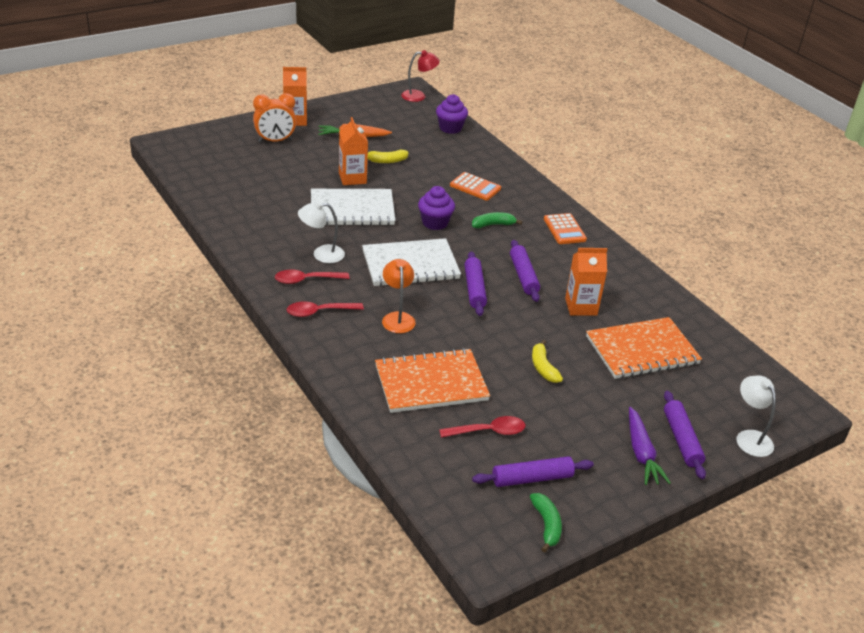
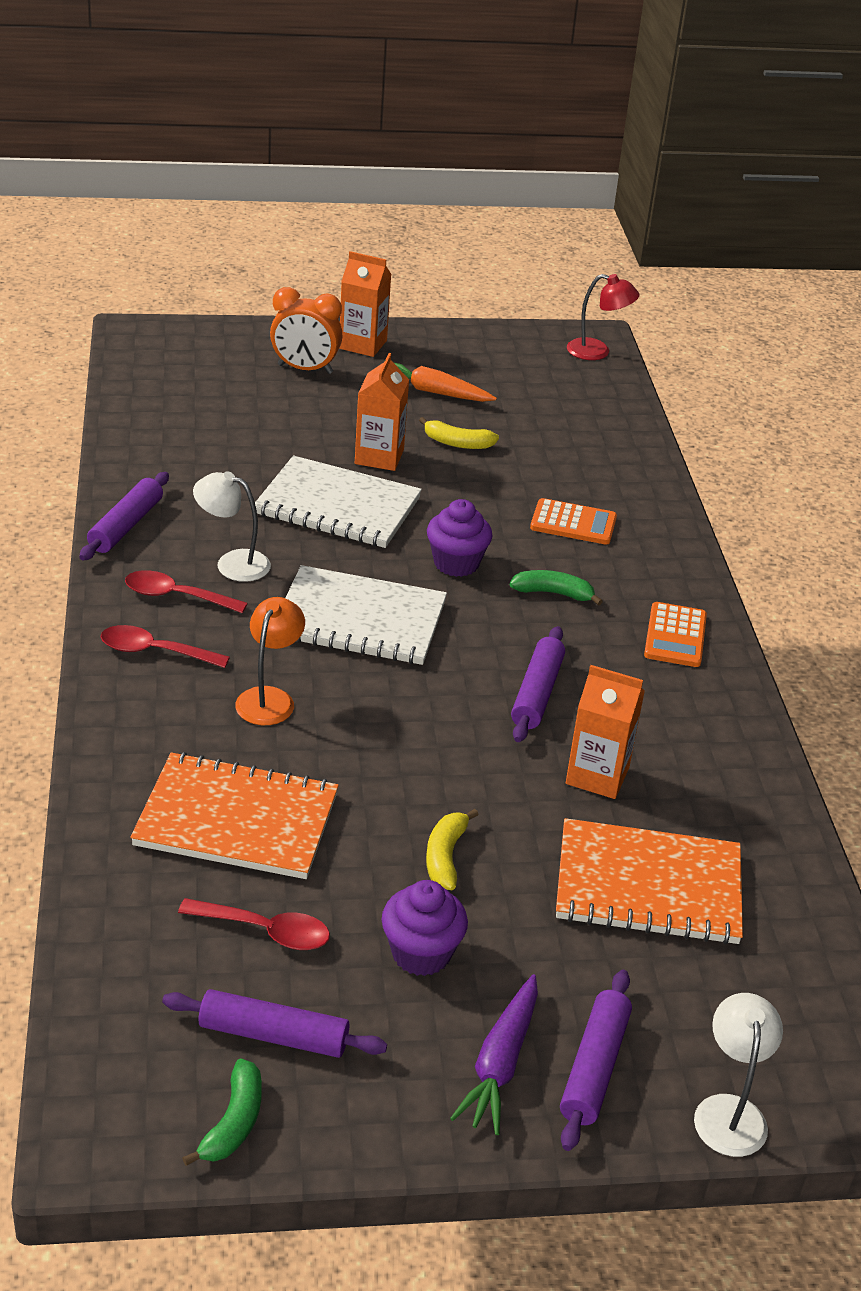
camera: 25 degrees right, 0 degrees up
purple cupcake [436,94,468,134] -> purple cupcake moved to [381,880,468,976]
orange calculator [450,172,501,200] -> orange calculator turned 45 degrees counterclockwise [530,498,617,545]
purple rolling pin [464,251,487,316] -> purple rolling pin moved to [79,472,169,561]

